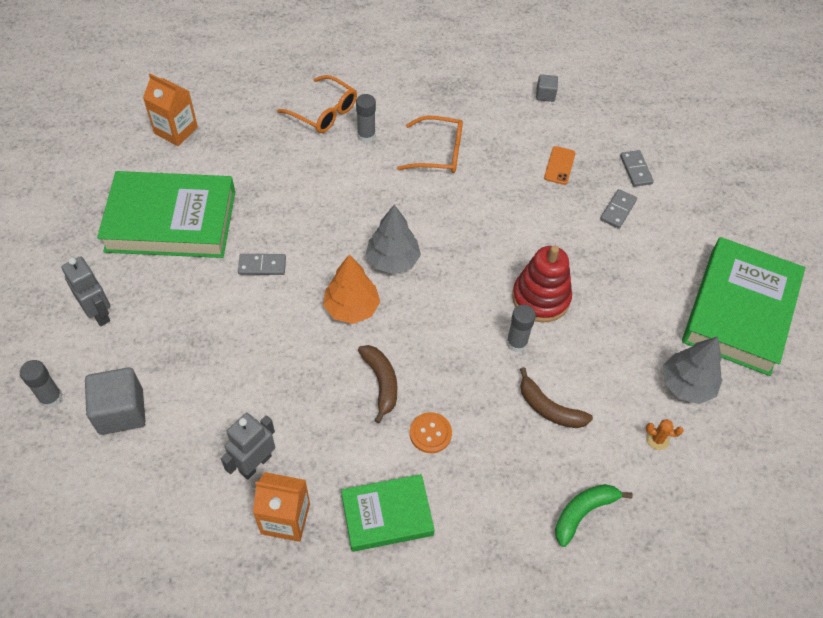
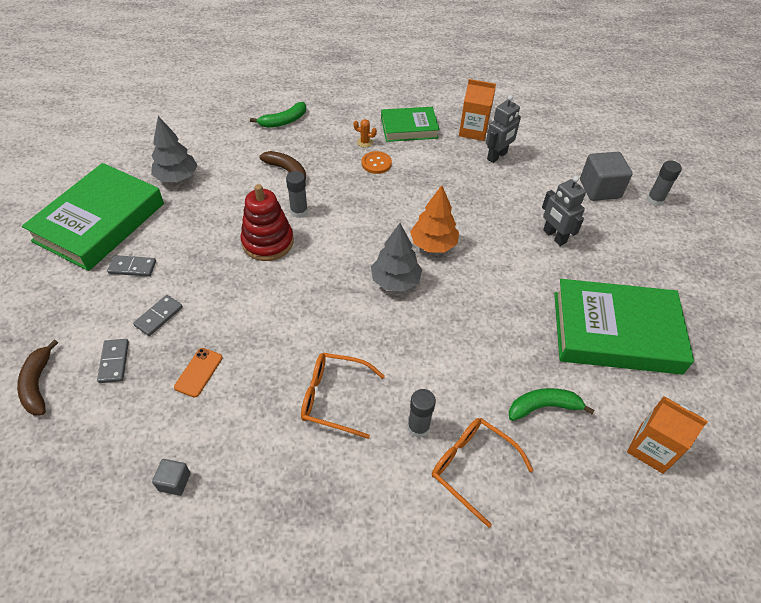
camera: 175 degrees left, 5 degrees down
grey robot [61,256,110,326] -> grey robot moved to [542,176,586,246]
grey domino [238,254,286,275] -> grey domino moved to [107,255,156,277]
brown banana [358,345,397,423] -> brown banana moved to [17,340,58,416]
orange cactus [646,419,683,450] -> orange cactus moved to [354,119,377,147]
none -> green banana [509,388,594,421]

